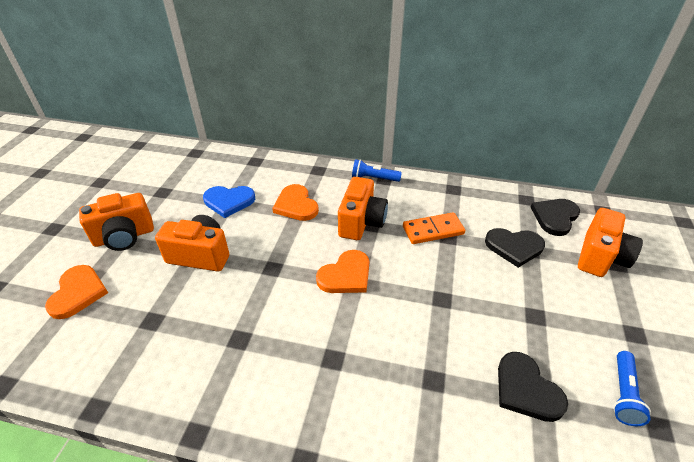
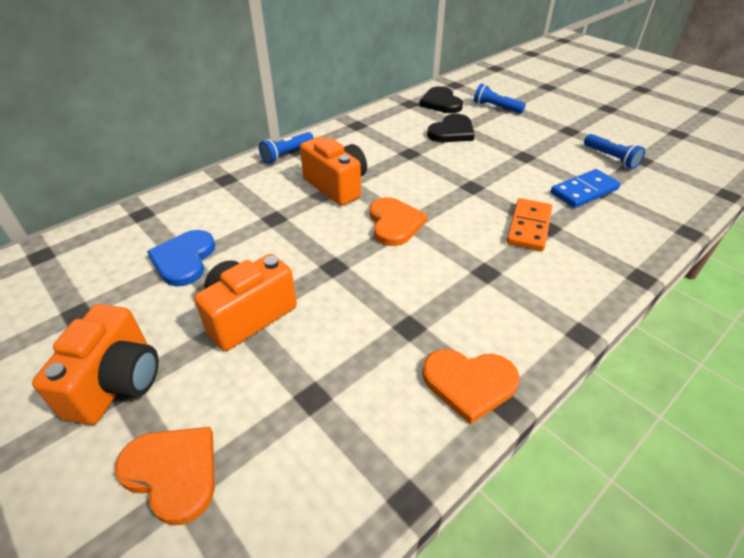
camera: 55 degrees left, 0 degrees up
blue heart [203,186,255,218] -> blue heart turned 150 degrees clockwise [147,230,215,286]
orange heart [272,184,319,221] -> orange heart moved to [422,349,520,424]
orange domino [403,212,465,244] -> orange domino moved to [507,198,552,251]
black heart [498,352,568,422] -> blue domino [551,169,621,208]
orange camera [578,208,643,277] -> blue flashlight [474,84,526,113]

